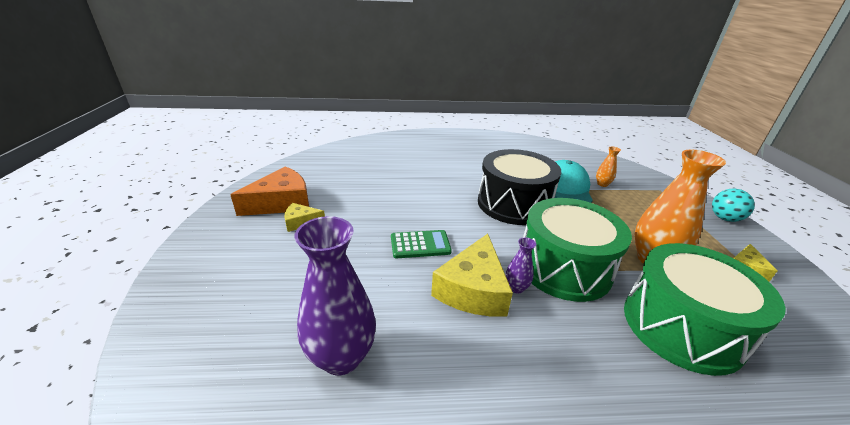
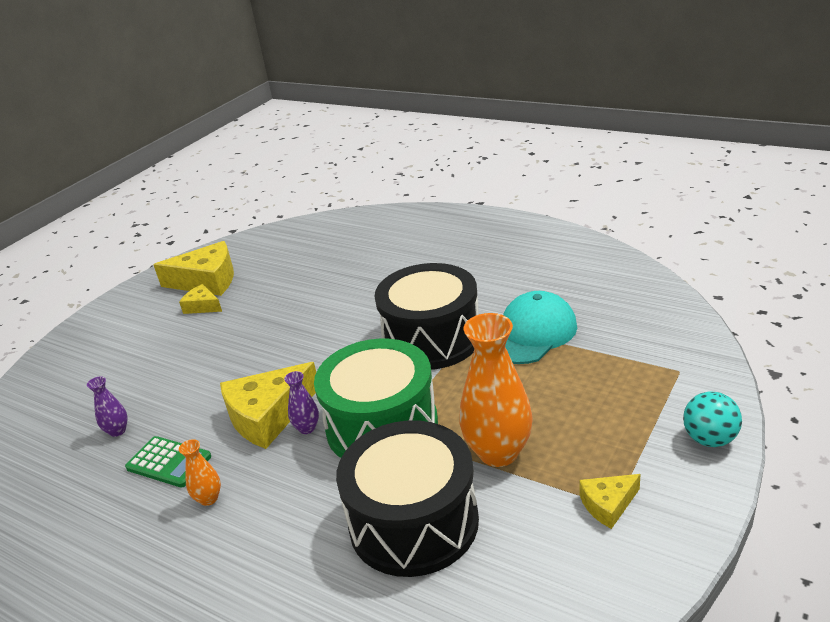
camera: 40 degrees right, 0 degrees up
orange cheese [230,166,309,216] -> yellow cheese [153,241,234,296]
purple vase [294,216,376,375] -> purple vase [87,376,128,437], size x0.46
green calculator [391,230,452,258] -> green calculator moved to [125,436,211,488]
orange vase [596,147,621,187] -> orange vase moved to [179,439,221,506]
green drum [624,243,786,376] -> black drum [336,421,479,577]

